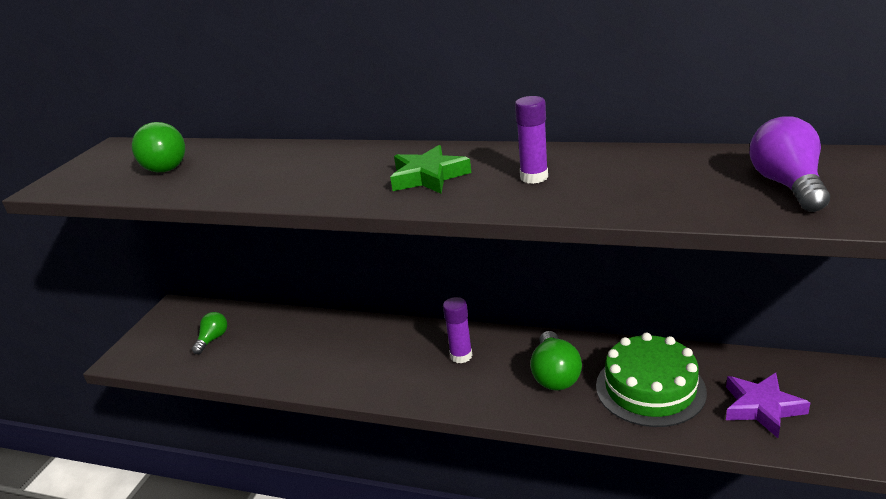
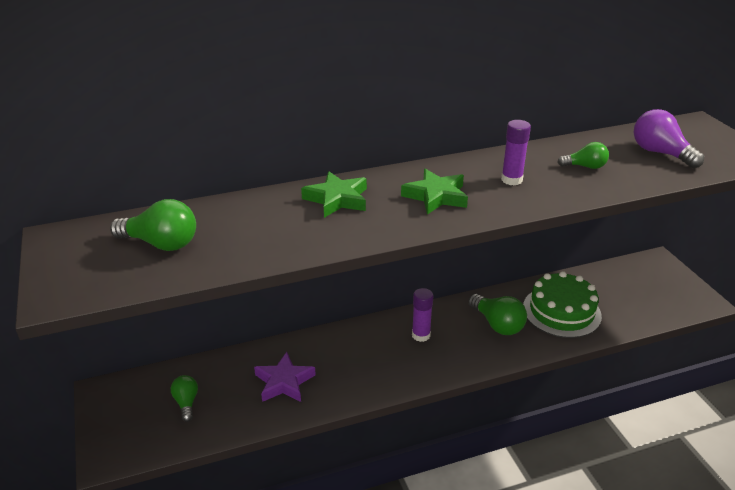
camera: 40 degrees left, 5 degrees up
purple star [726,373,810,438] -> purple star moved to [254,352,316,402]
none -> green star [301,171,367,218]
none -> green light bulb [558,142,609,169]

